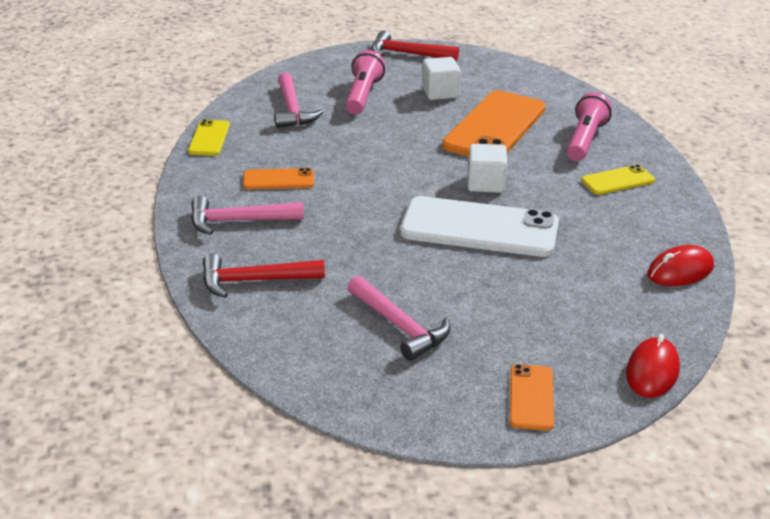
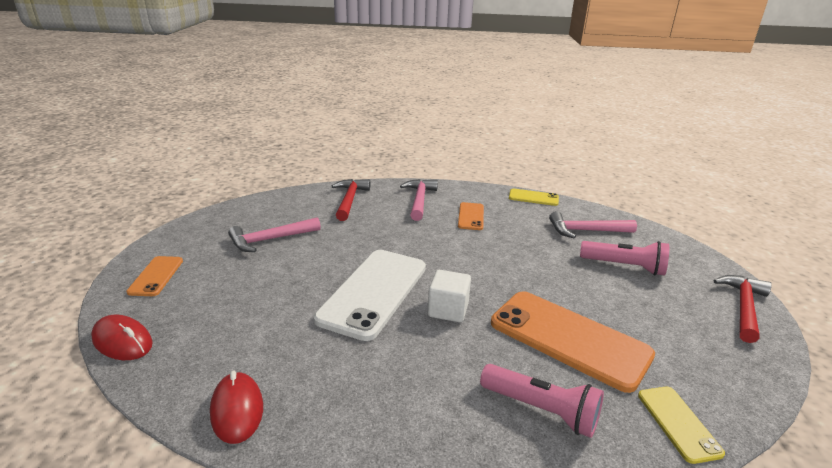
camera: 100 degrees right, 5 degrees down
white cube [422,57,461,100] -> none
orange phone [510,364,554,430] -> orange phone turned 75 degrees clockwise [126,256,183,296]
yellow phone [581,164,655,195] -> yellow phone moved to [638,387,725,464]

